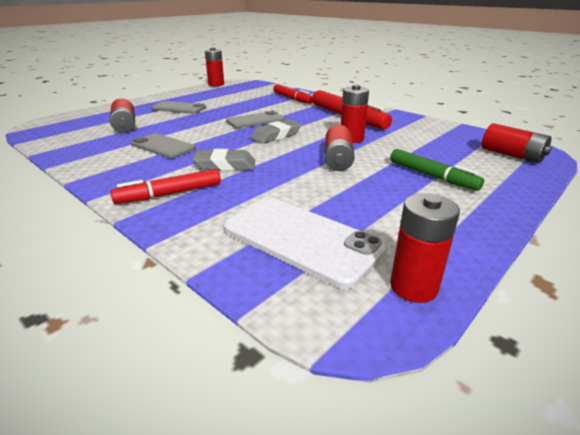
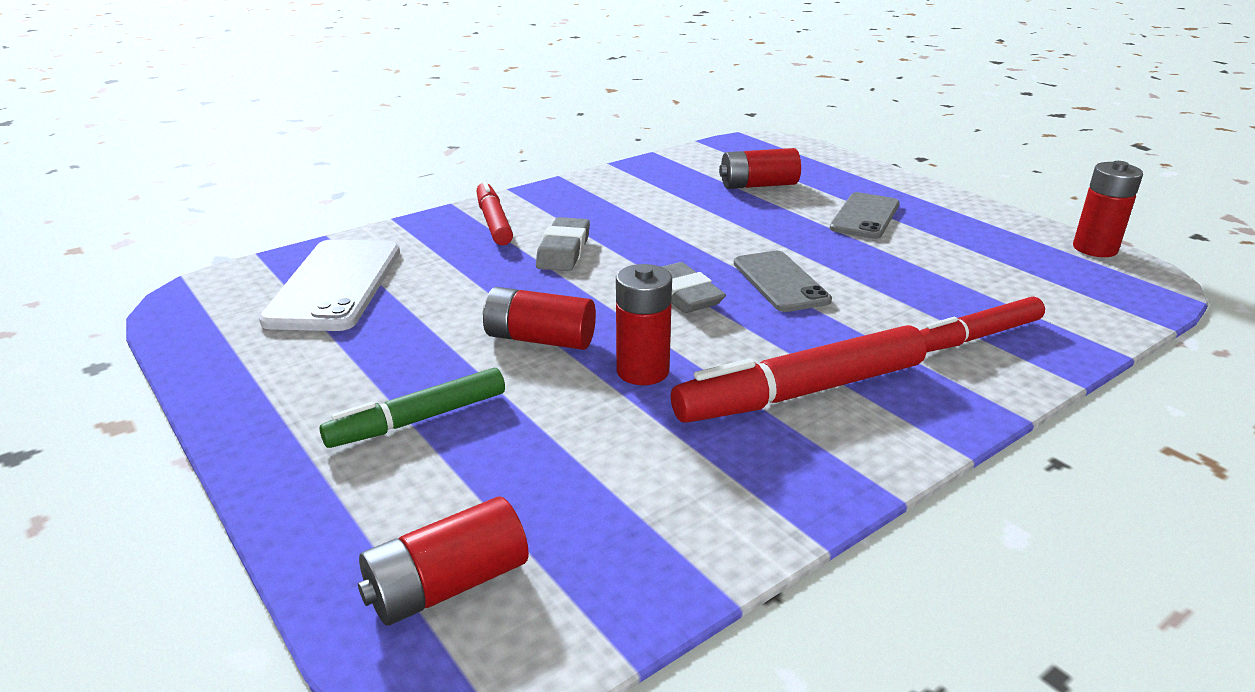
camera: 100 degrees right, 0 degrees up
grey phone [131,133,196,159] -> none
white phone [223,197,387,289] -> white phone turned 45 degrees counterclockwise [259,240,400,331]
red battery [390,193,460,303] -> none

